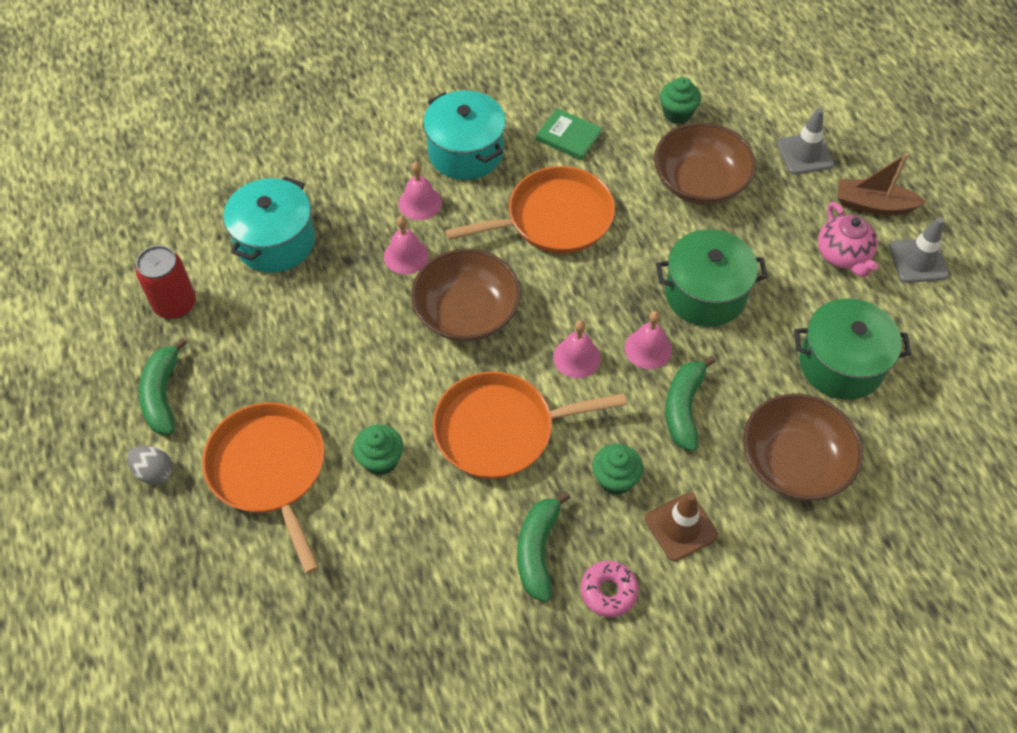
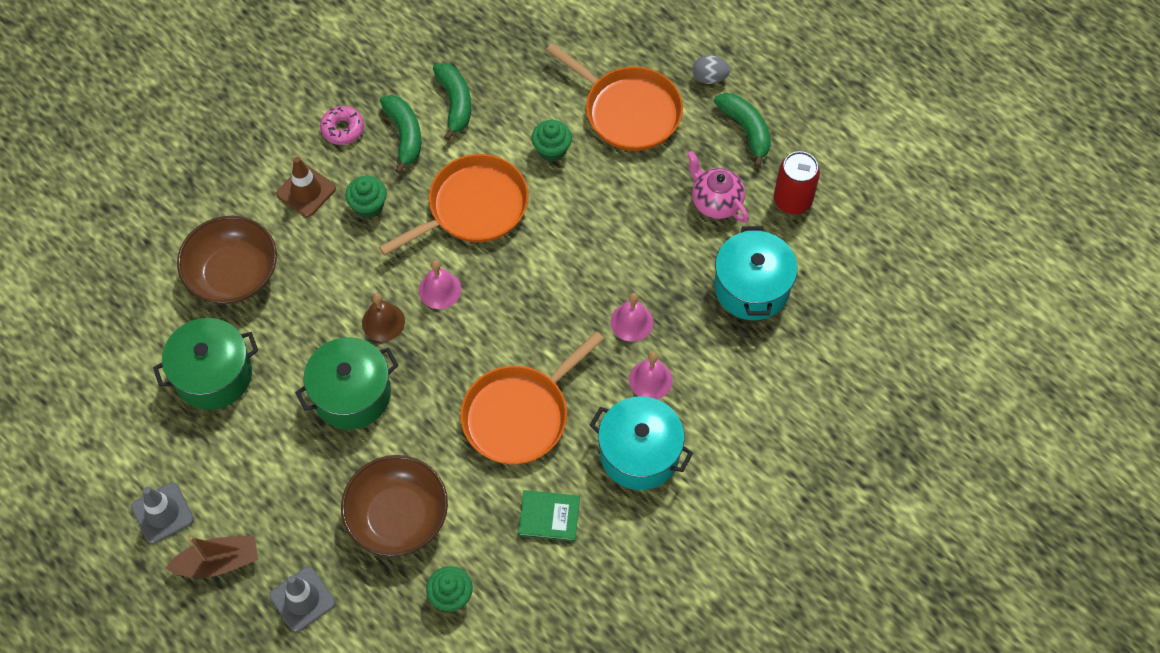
camera: 155 degrees right, 5 degrees up
brown bowl [411,249,521,342] -> none
pink bell [625,311,672,369] -> brown bell [362,293,405,342]
green banana [665,356,716,451] -> green banana moved to [433,63,471,141]
pink teapot [818,202,878,277] -> pink teapot moved to [687,151,749,223]

